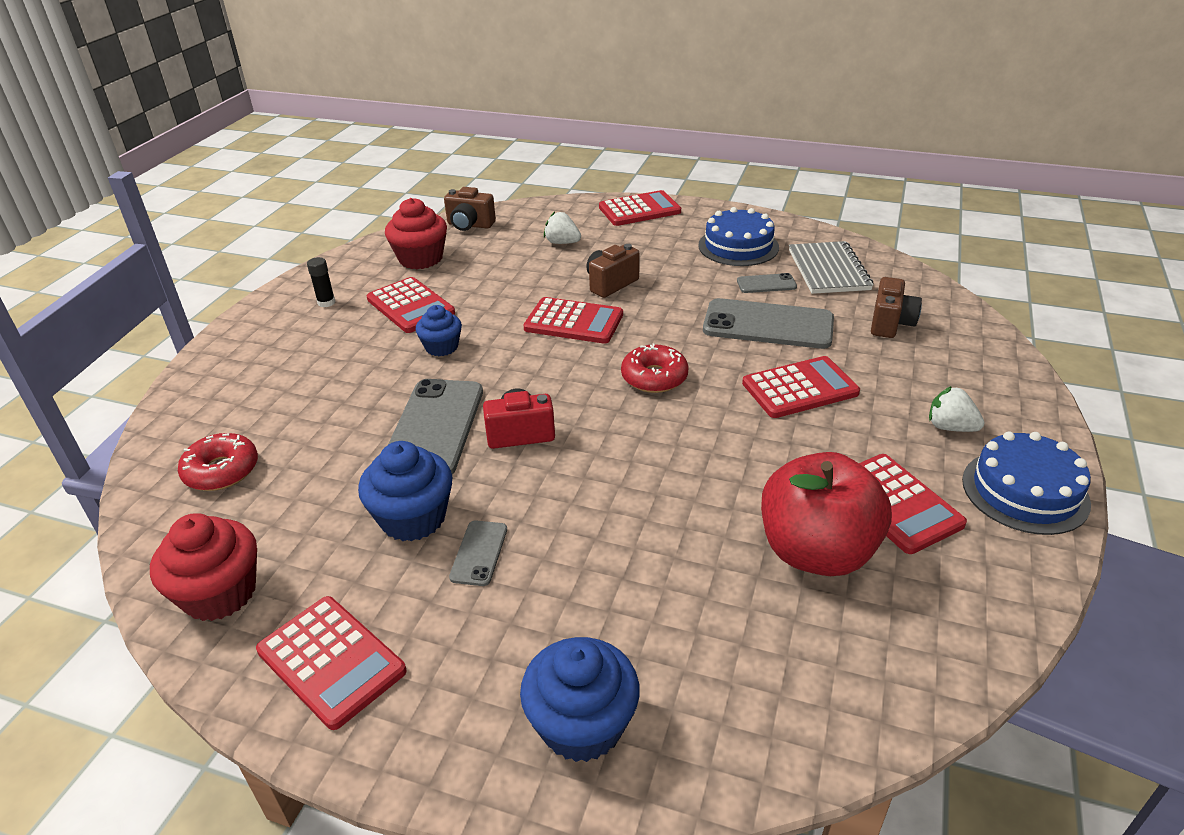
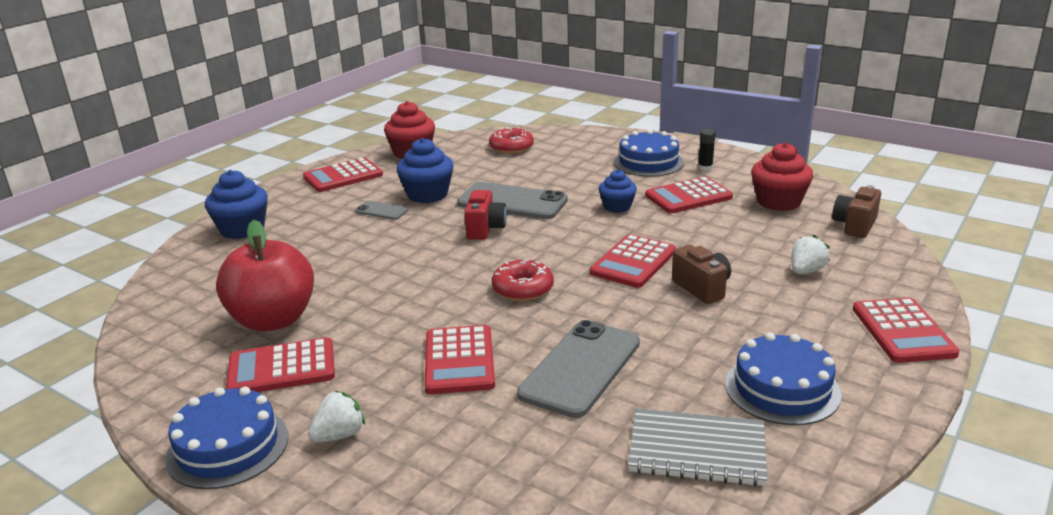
camera: 105 degrees right, 10 degrees down
grey phone [737,273,797,293] -> none
brown camera [871,277,922,338] -> none
none -> blue cake [614,129,684,177]

